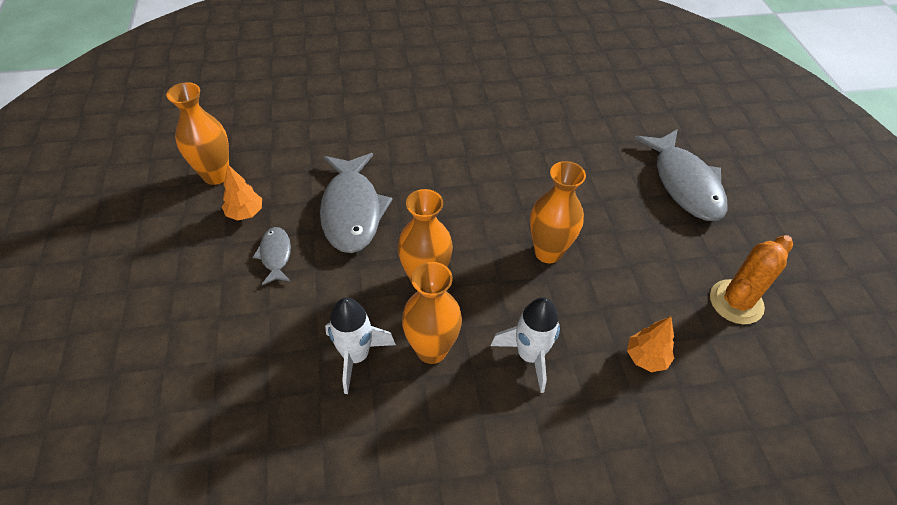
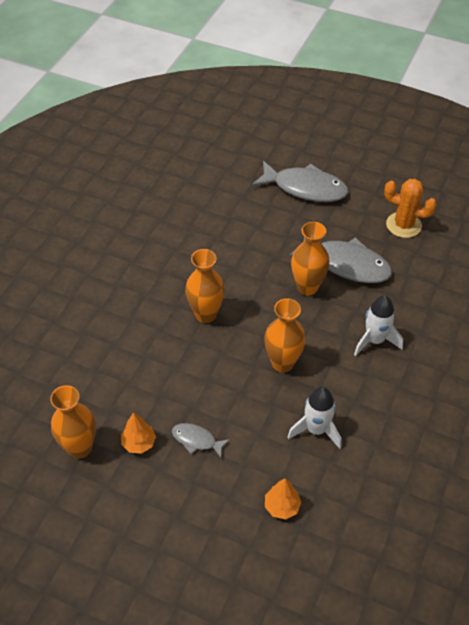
camera: 55 degrees left, 0 degrees up
grey fish [320,153,393,253] -> grey fish moved to [289,237,392,283]
orange vase [402,262,462,364] -> orange vase moved to [185,249,225,323]
orange tree [627,316,674,372] -> orange tree moved to [265,478,301,519]
orange cactus [710,235,793,324] -> orange cactus turned 60 degrees counterclockwise [384,179,437,238]

